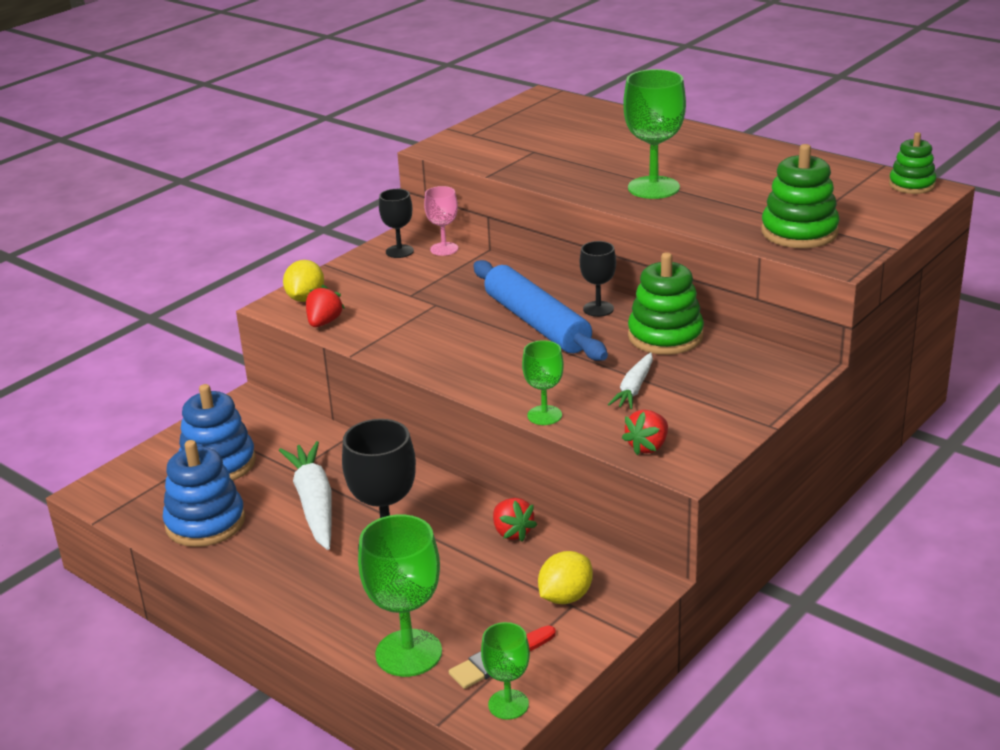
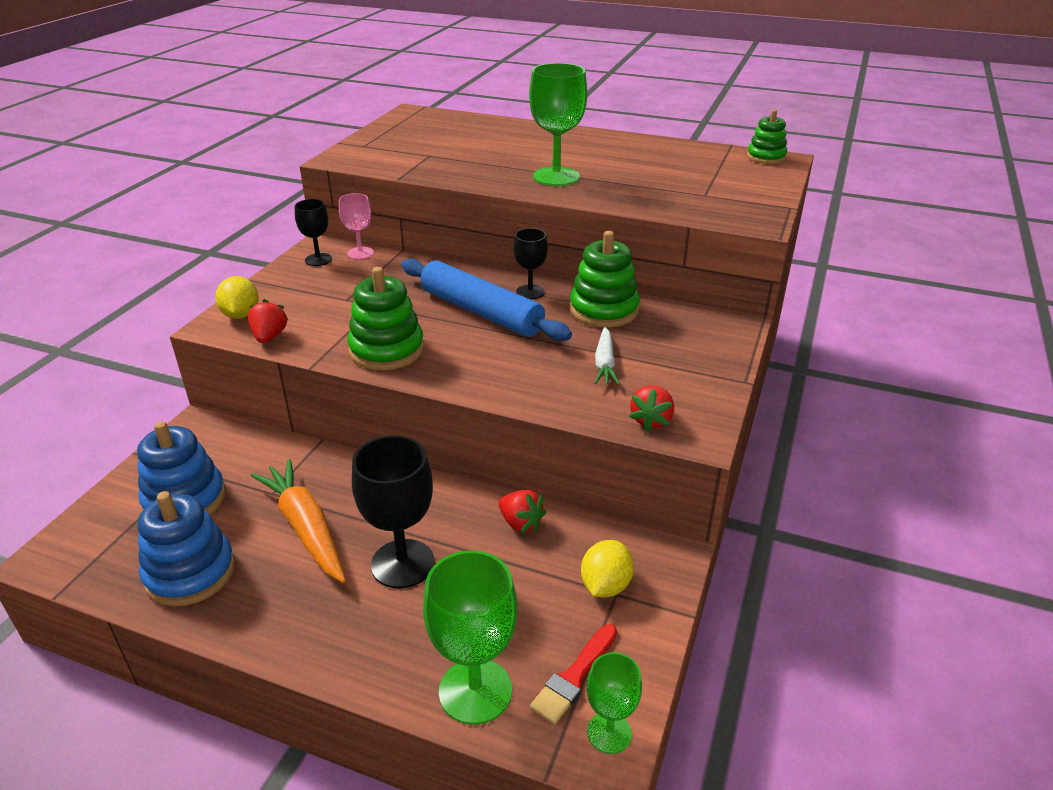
camera: 20 degrees left, 5 degrees up
white carrot [279,441,332,550] -> orange carrot [250,459,346,583]
green goblet [522,340,564,425] -> none
green stacking toy [761,144,840,248] -> green stacking toy moved to [347,267,424,370]

